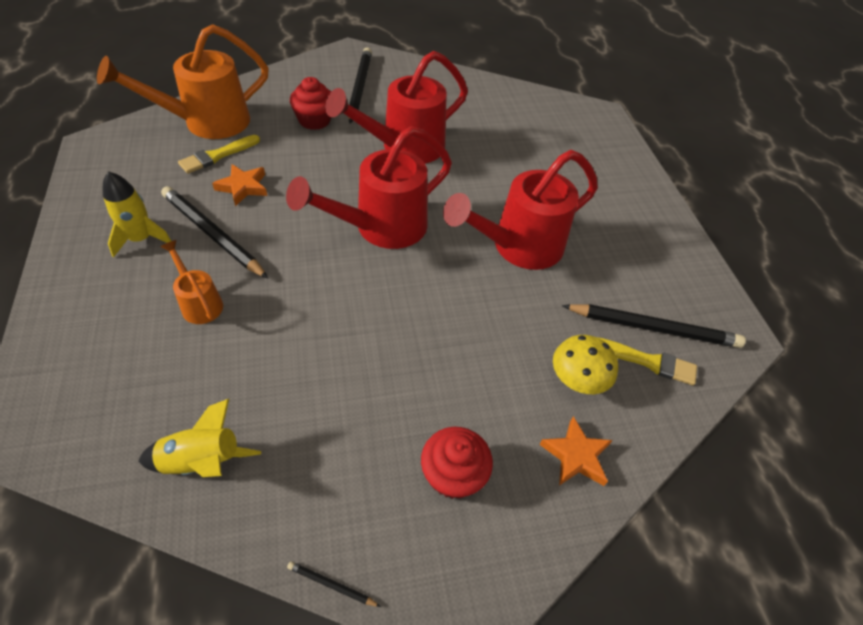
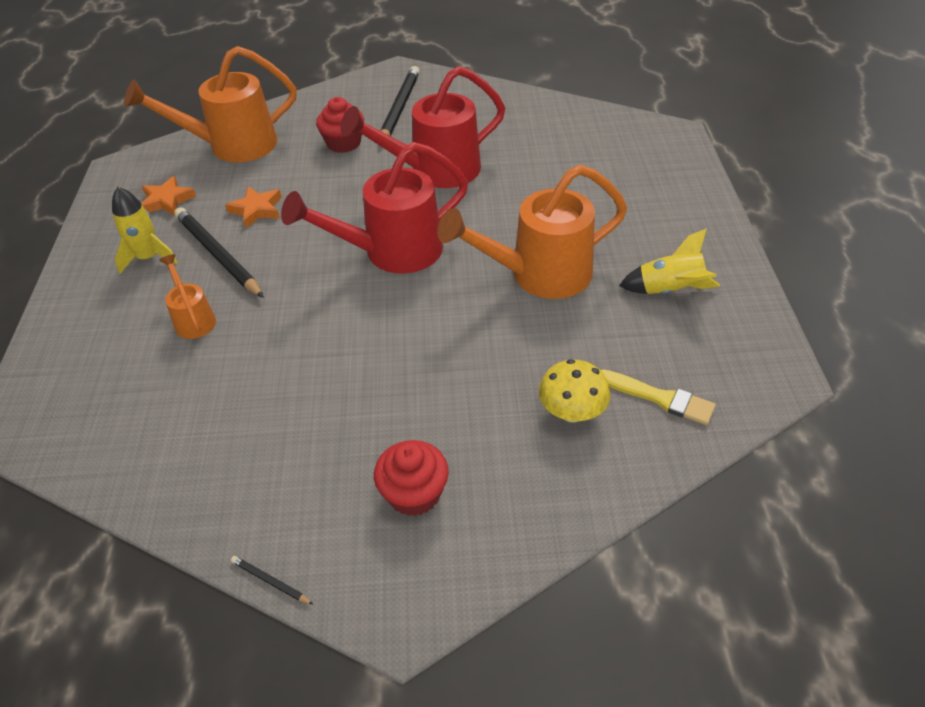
camera: 15 degrees right, 5 degrees down
yellow rocket [138,399,261,477] -> yellow rocket moved to [619,228,720,294]
yellow brush [178,135,260,174] -> none
red watering can [443,150,598,270] -> orange watering can [437,165,627,299]
orange star [539,416,613,486] -> orange star moved to [141,176,196,216]
black pencil [562,304,746,348] -> none

